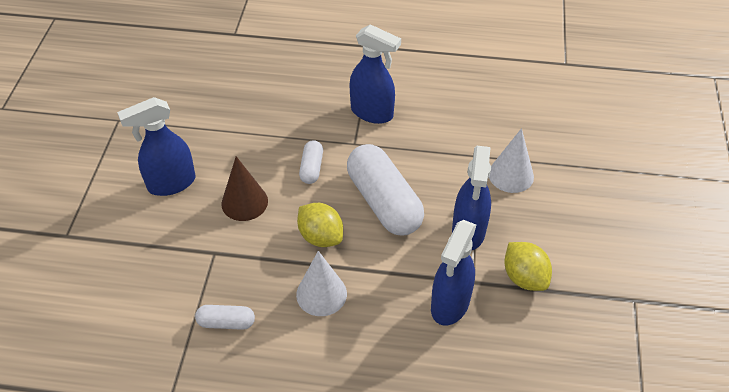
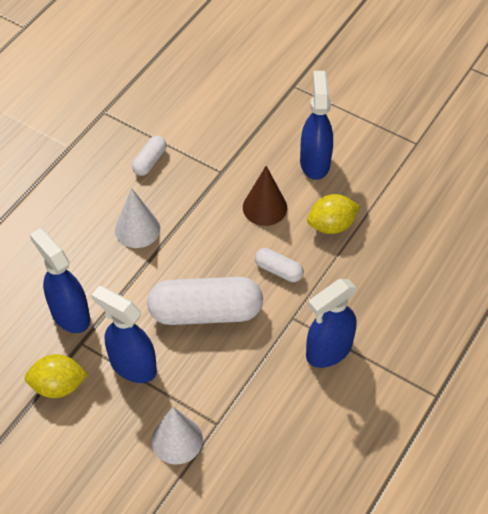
camera: 115 degrees right, 5 degrees up
yellow lemon [297,203,343,247] -> yellow lemon moved to [307,194,360,234]

